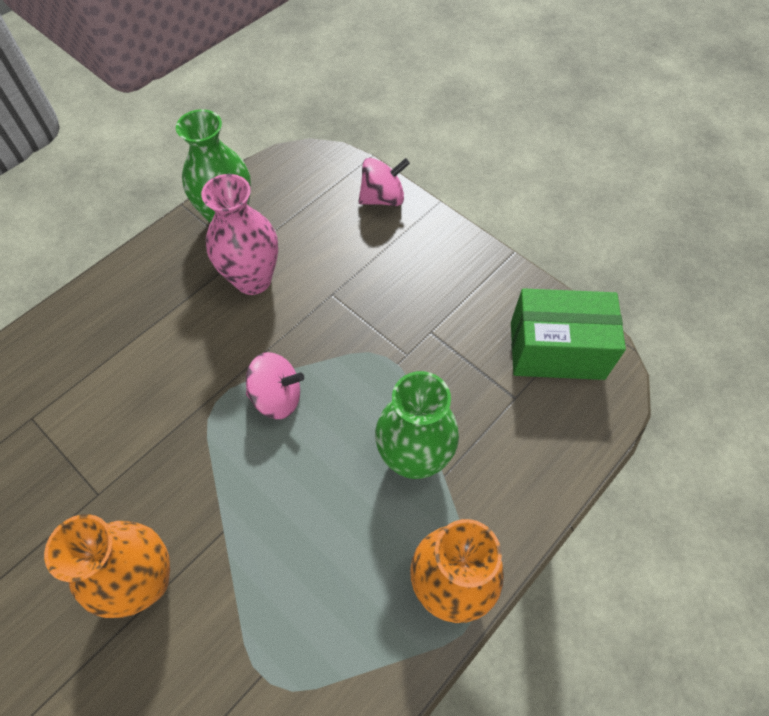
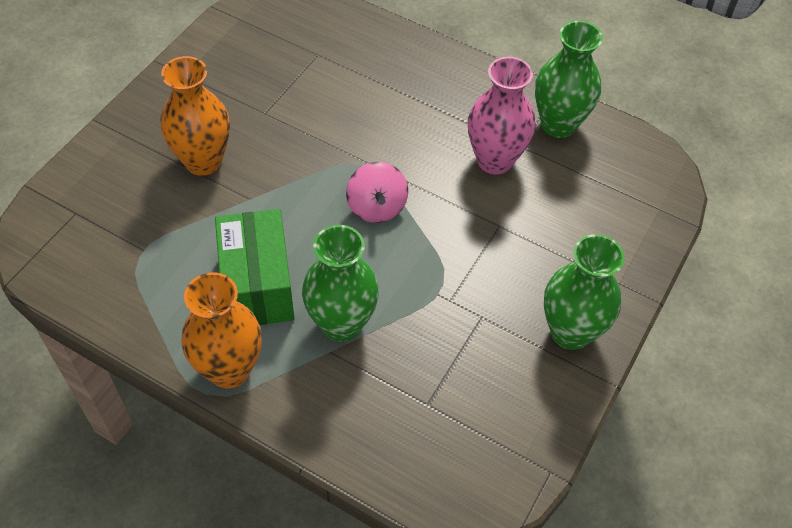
camera: 75 degrees right, 5 degrees down
pink spinning top [358,158,410,206] -> none
green box [511,288,626,380] -> green box moved to [215,209,294,325]
none -> green vase [544,234,625,350]

